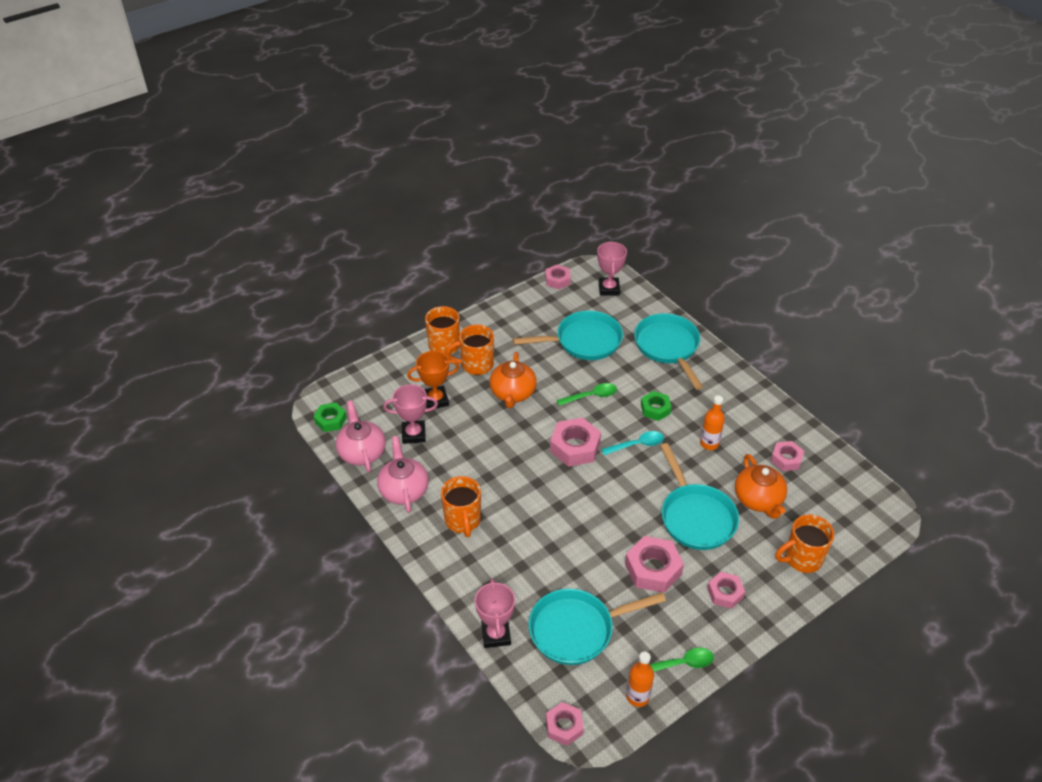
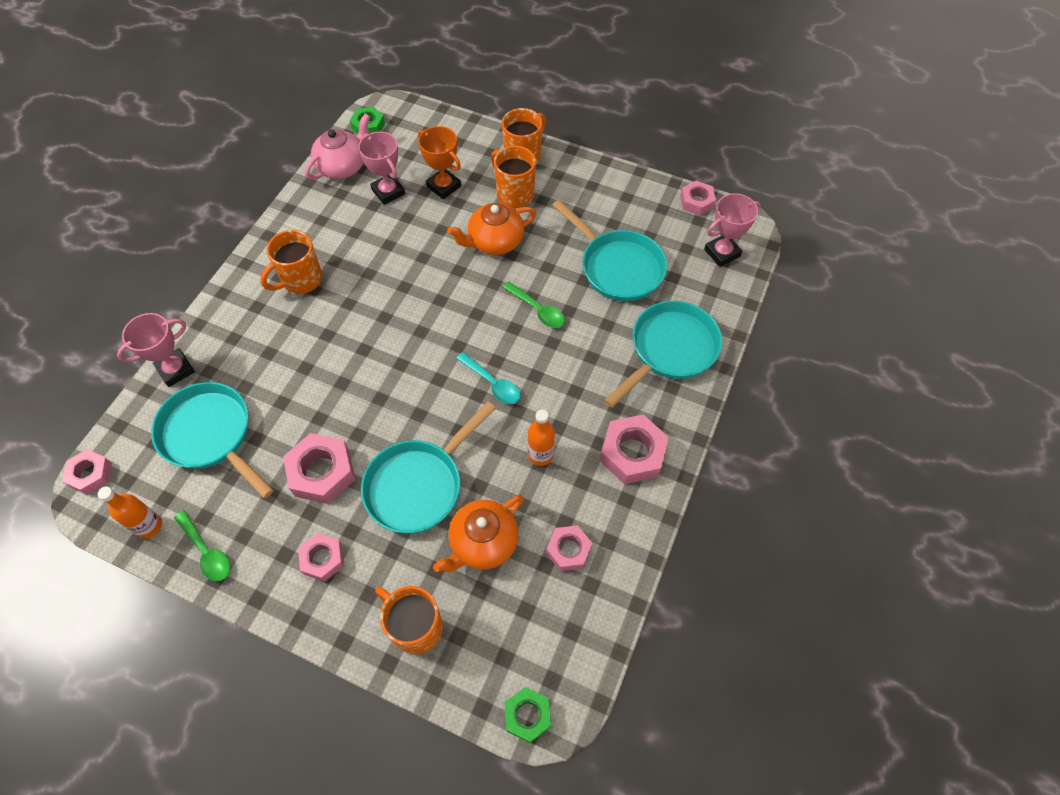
camera: 60 degrees right, 15 degrees up
pink teapot [377,436,429,513] -> none
pink nut [550,418,601,467] -> pink nut moved to [599,415,669,484]
green nut [641,391,672,421] -> green nut moved to [505,687,551,743]

